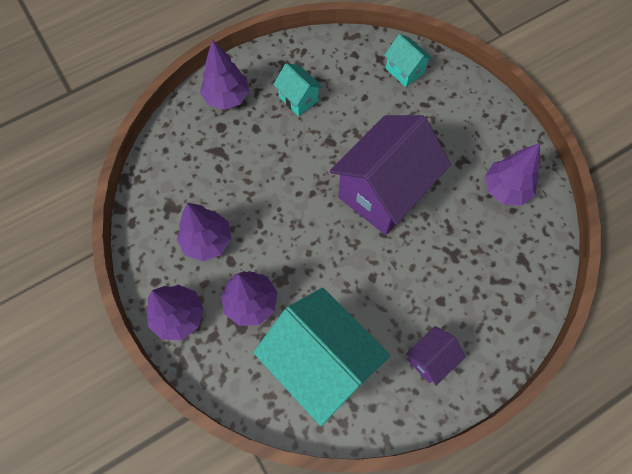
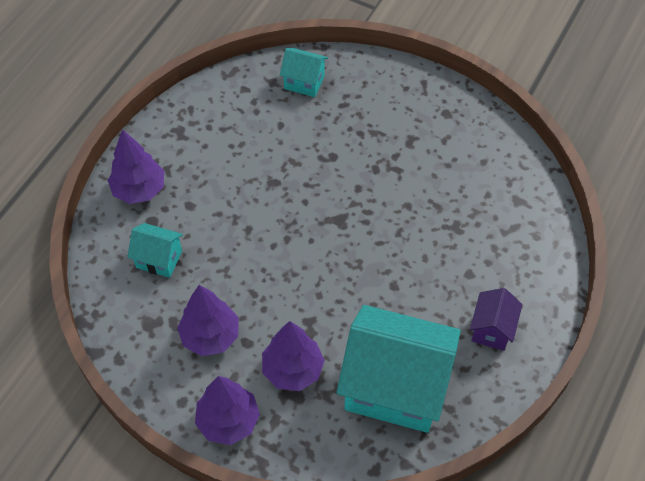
camera: 30 degrees left, 10 degrees down
turquoise house [273,63,323,116] -> turquoise house moved to [127,223,183,278]
purple house [330,115,451,235] -> none
purple tree [485,143,540,206] -> none

